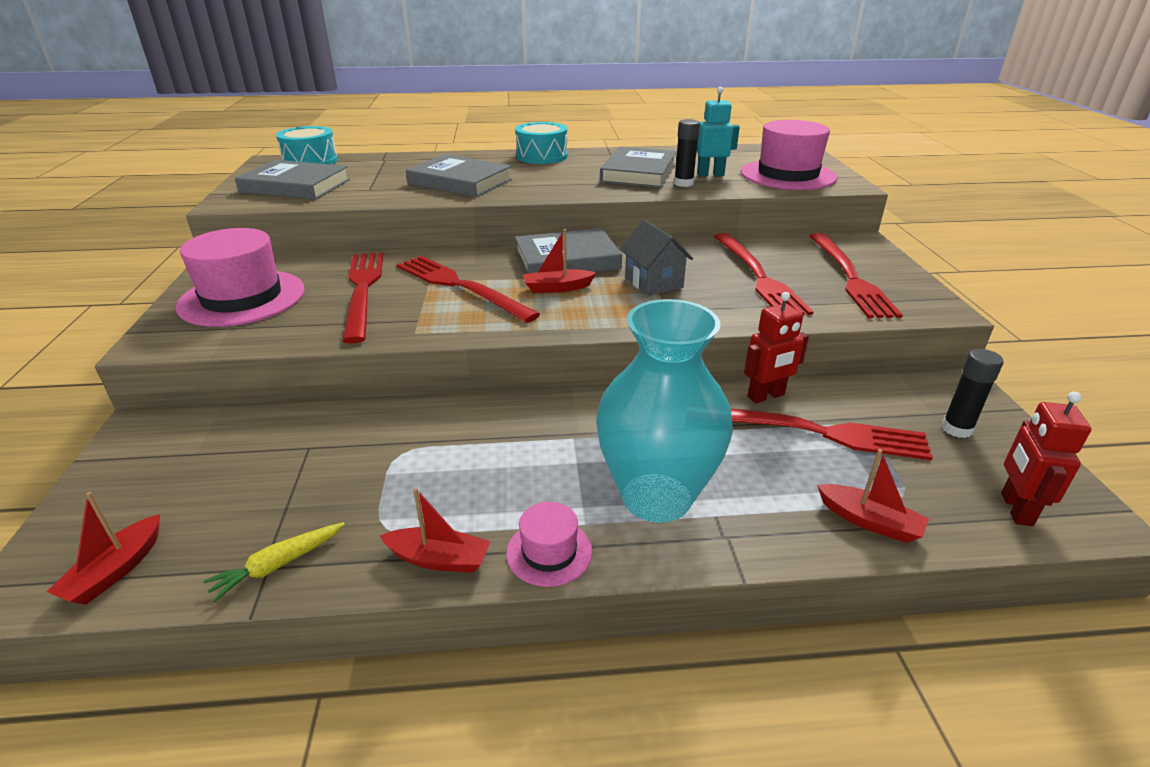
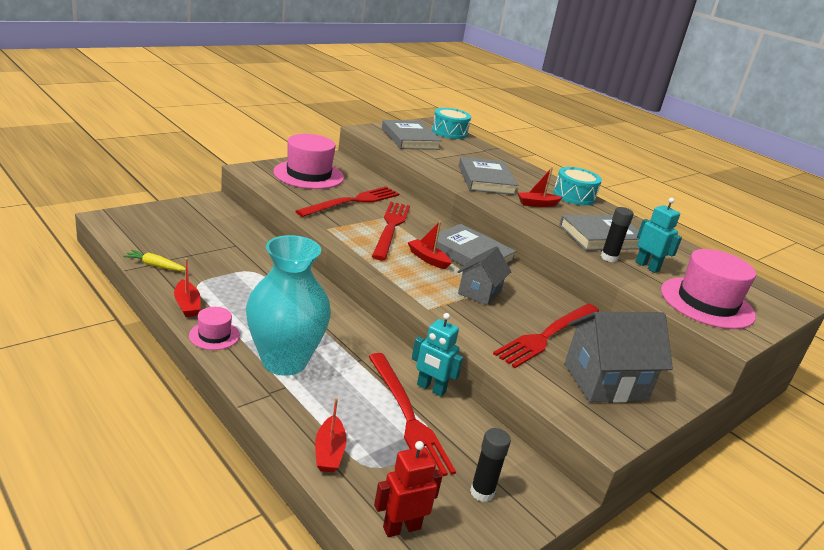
camera: 50 degrees right, 5 degrees down
red boat [47,492,160,605] -> red boat moved to [518,167,563,207]
red robot [744,292,809,403] -> turquoise robot [412,313,463,397]
red fork [810,233,903,318] -> grey house [565,312,673,403]

